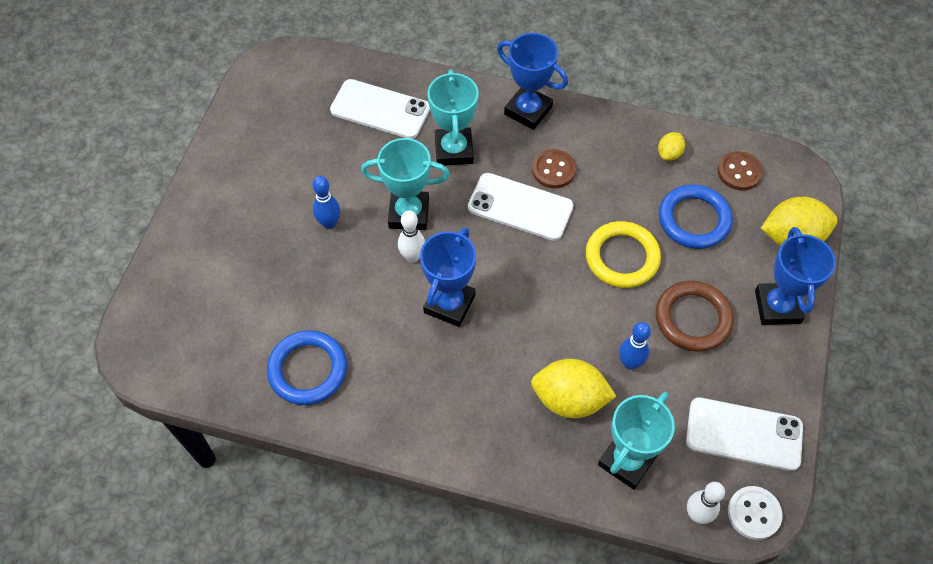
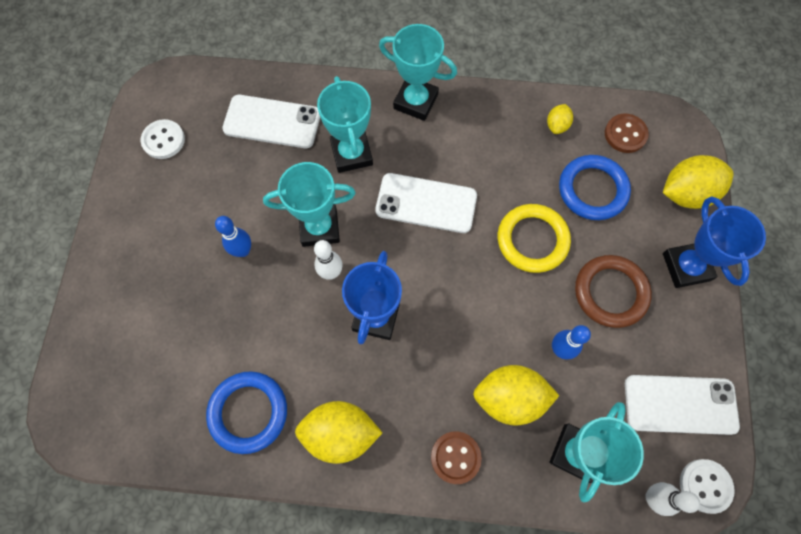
camera: 10 degrees left, 10 degrees up
blue trophy [497,33,568,130] -> turquoise trophy [379,24,457,121]
brown button [532,149,576,188] -> brown button moved to [431,431,482,484]
none -> white button [141,119,185,159]
none -> yellow lemon [295,401,382,464]

